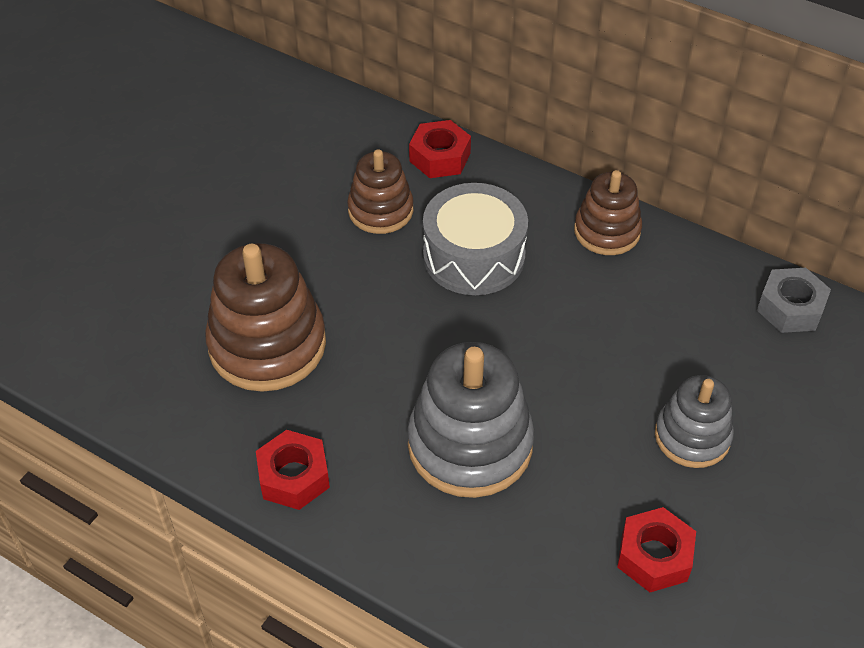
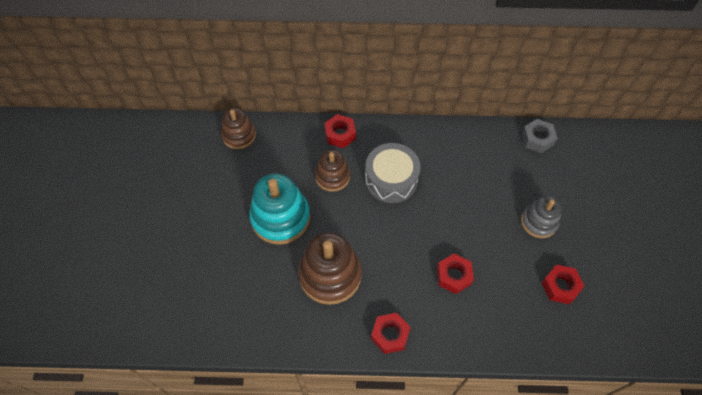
camera: 30 degrees left, 10 degrees up
grey stacking toy [407,342,534,498] -> red nut [437,253,474,294]
brown stacking toy [574,170,642,255] -> brown stacking toy moved to [221,108,256,149]
none -> turquoise stacking toy [249,173,310,245]

